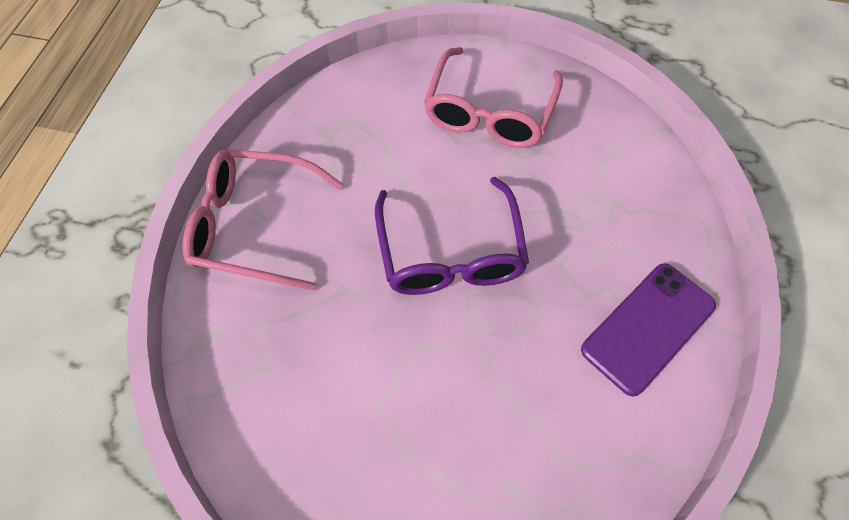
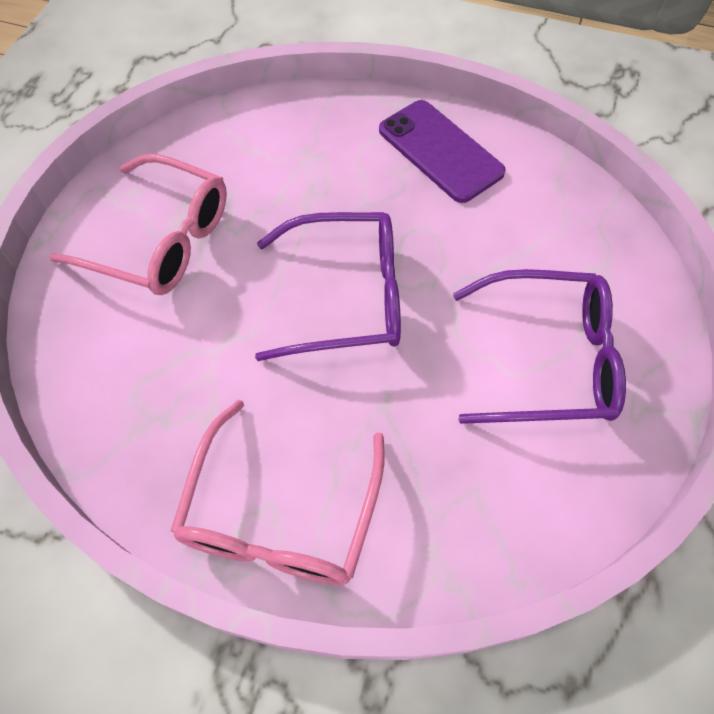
camera: 85 degrees left, 0 degrees up
none -> purple glasses [453,269,626,424]

